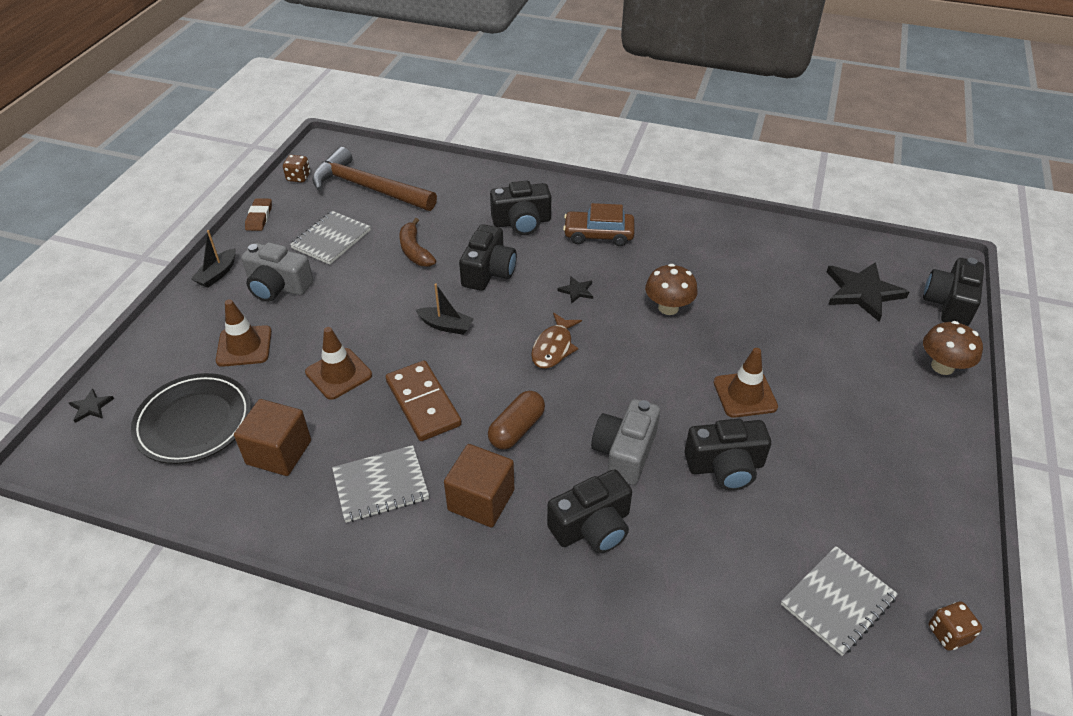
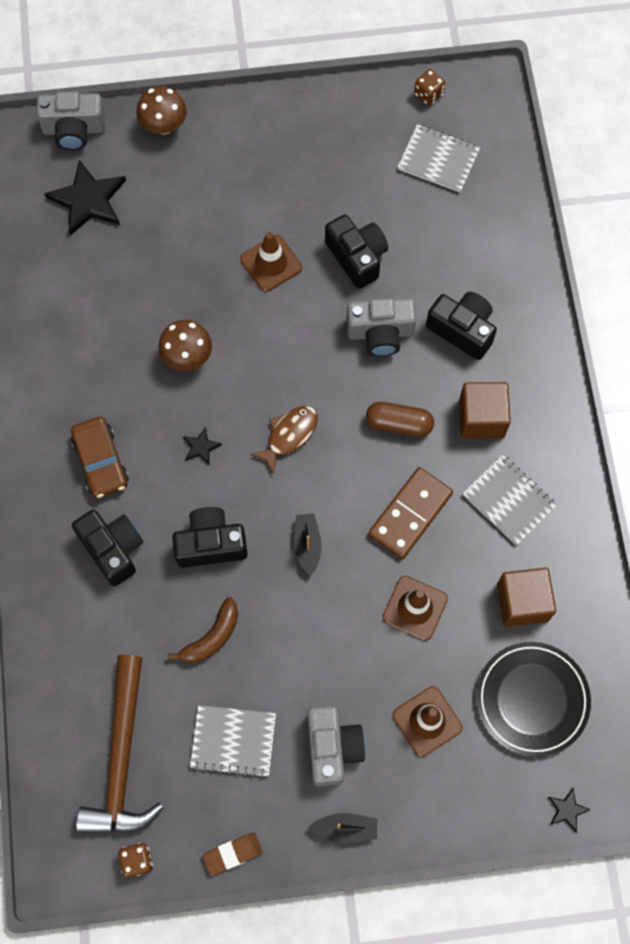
camera: 115 degrees left, 25 degrees up
brown fish [531,313,582,369] -> brown fish turned 45 degrees counterclockwise [250,406,318,474]
black camera [923,258,984,326] -> grey camera [37,92,105,151]

